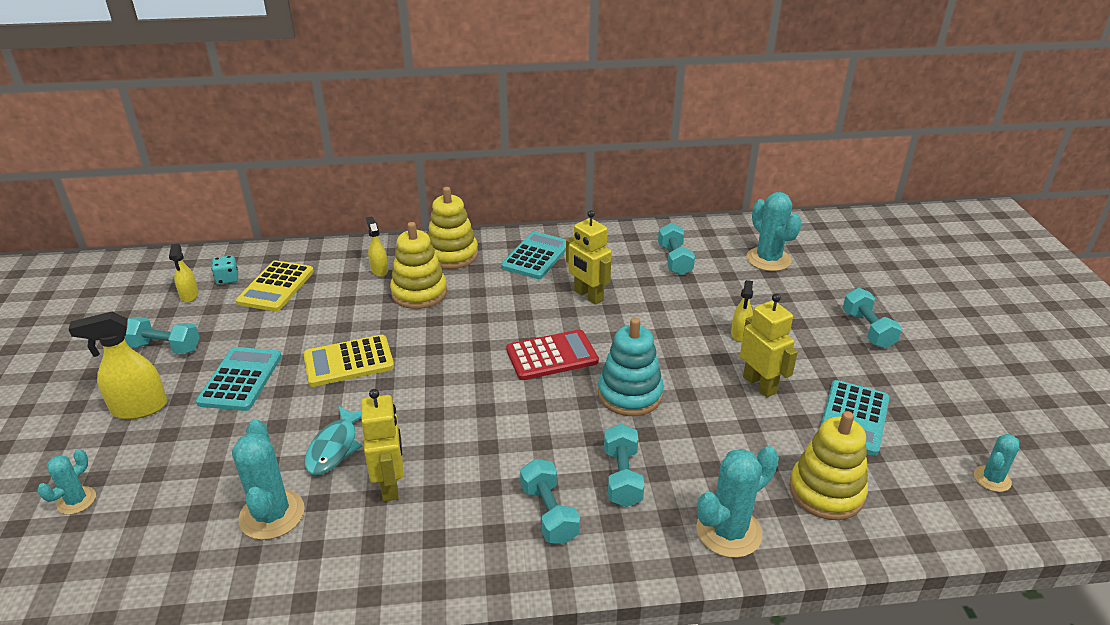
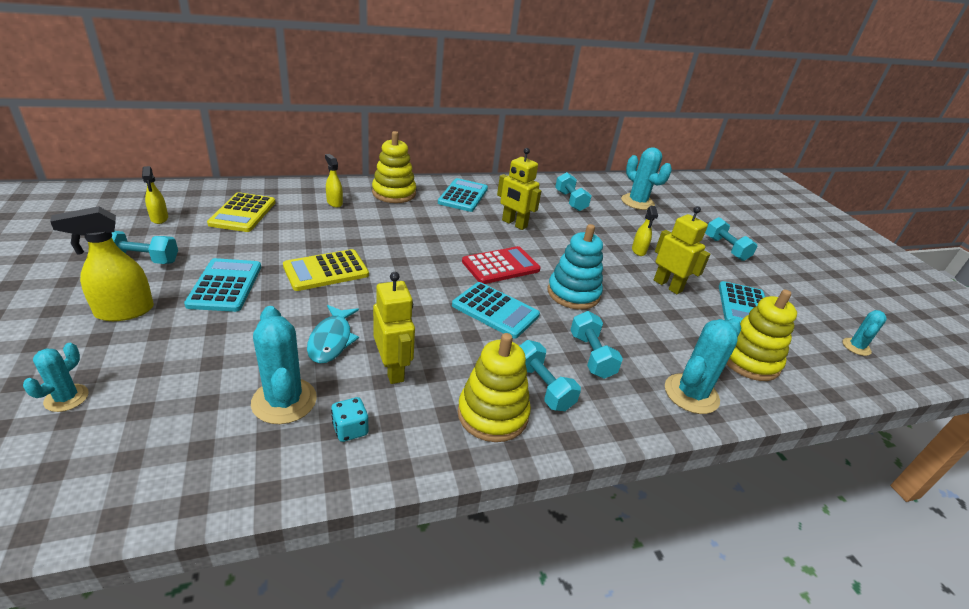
camera: 15 degrees left, 0 degrees up
turquoise dice [212,255,238,285] -> turquoise dice moved to [331,397,368,442]
yellow stacking toy [390,222,447,309] -> yellow stacking toy moved to [457,333,531,442]
none -> turquoise calculator [452,282,540,339]

